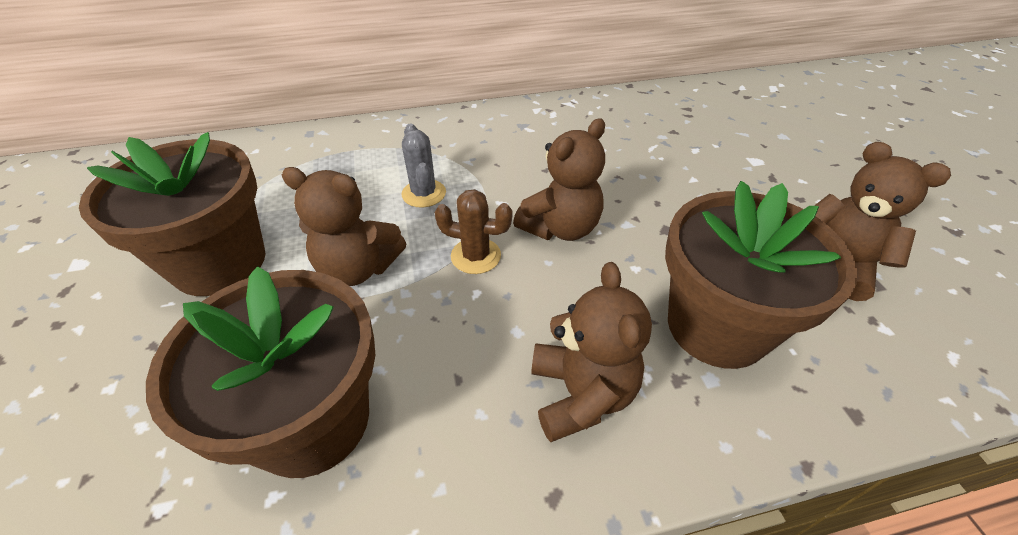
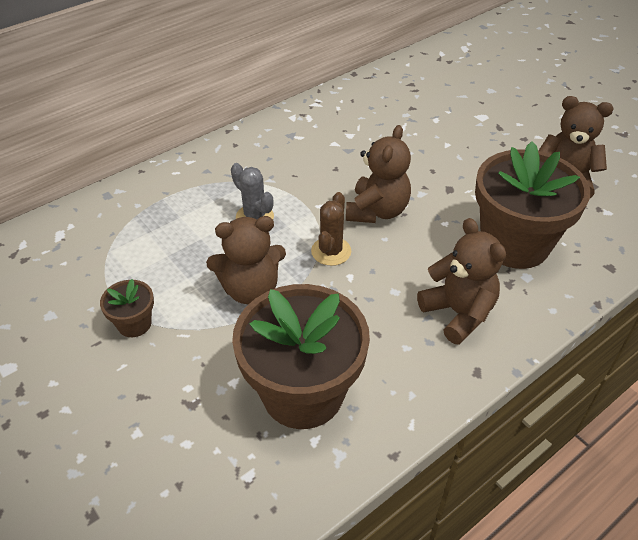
camera: 25 degrees left, 0 degrees up
brown flower pot [79,132,266,296] -> brown flower pot [100,279,154,337], size x0.44
brown cactus [435,189,512,274] -> brown cactus turned 60 degrees counterclockwise [311,192,351,266]

